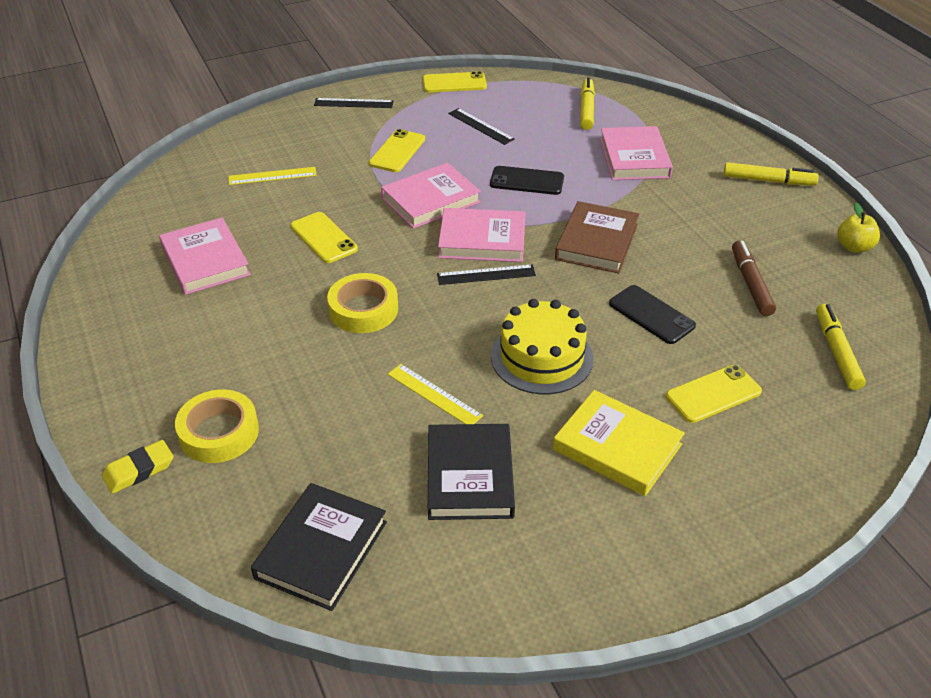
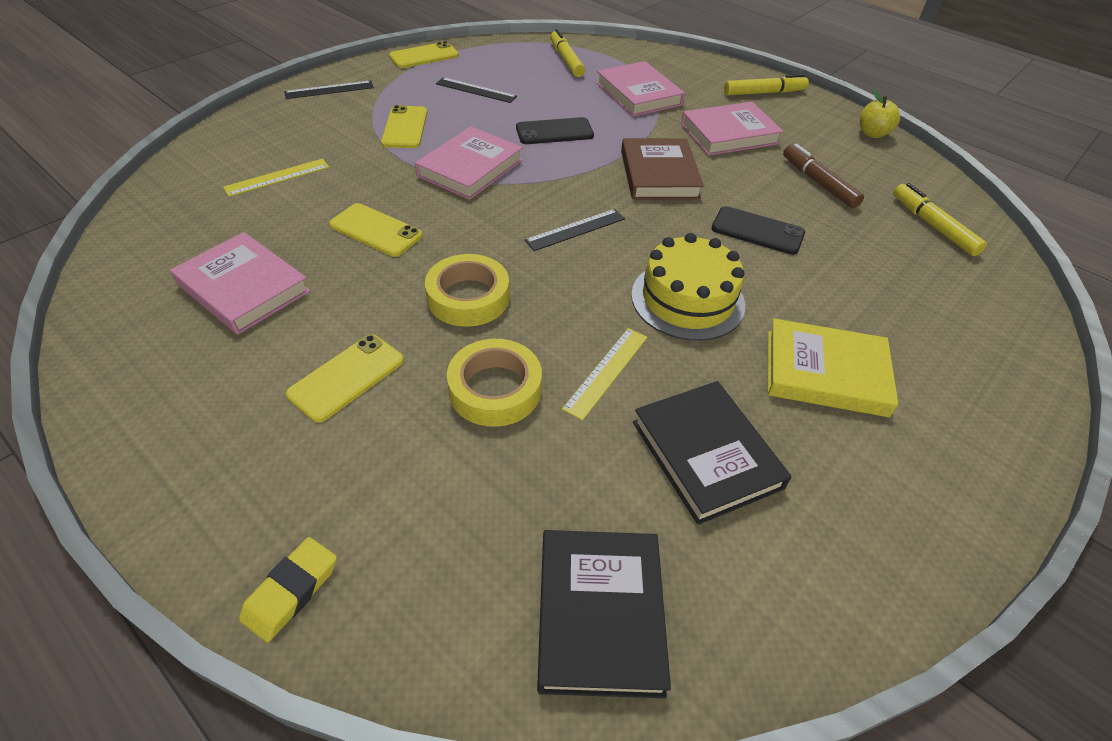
camera: 25 degrees left, 5 degrees up
yellow tape [175,390,259,463] -> yellow tape moved to [447,339,542,427]
yellow ruler [388,364,483,424] -> yellow ruler turned 75 degrees counterclockwise [562,328,647,420]
pink book [438,208,526,262] -> pink book moved to [681,102,784,156]
yellow phone [666,365,762,423] -> yellow phone moved to [286,334,404,423]

